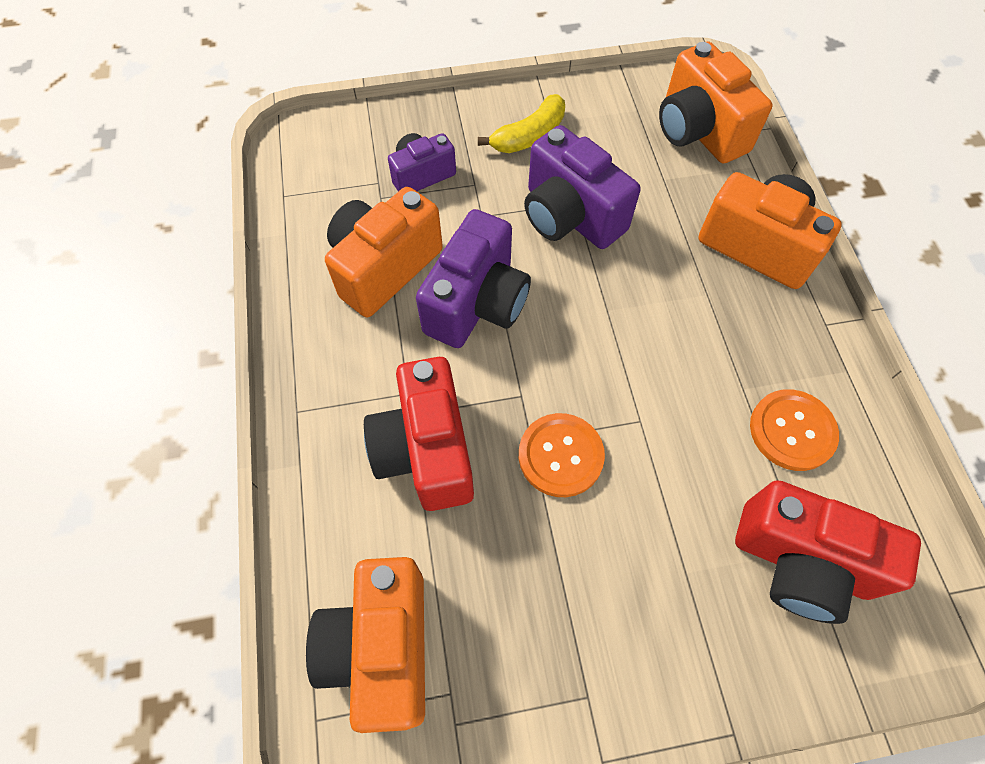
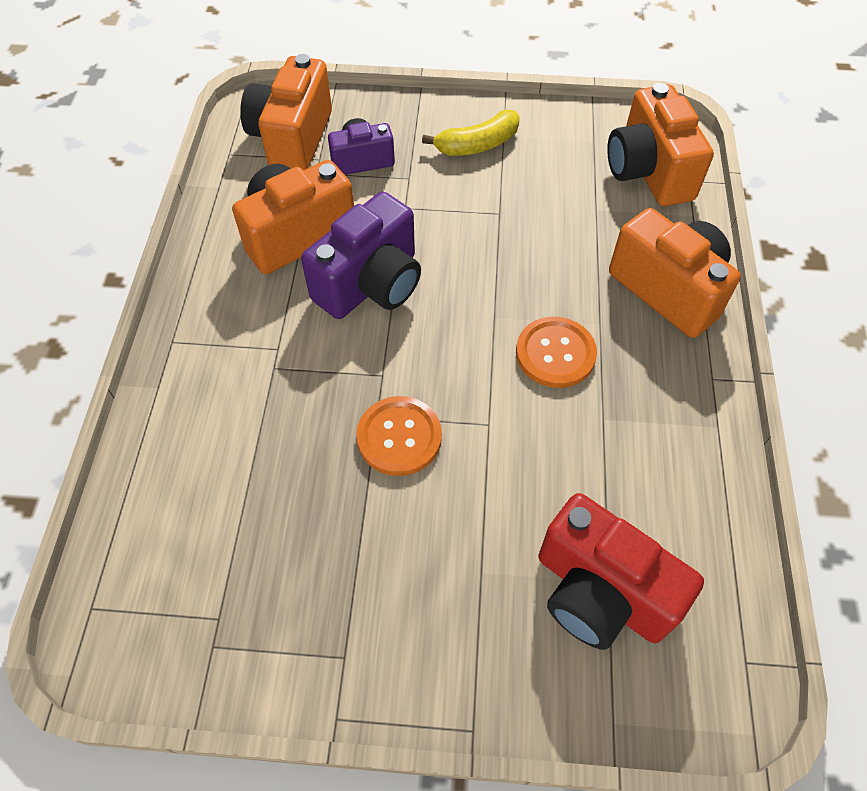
camera: 15 degrees right, 5 degrees down
orange camera [306,557,425,733] -> orange camera moved to [240,54,332,170]
red camera [364,357,474,511] -> none
purple camera [524,125,640,249] -> none
orange button [750,389,839,471] -> orange button moved to [516,317,597,388]

